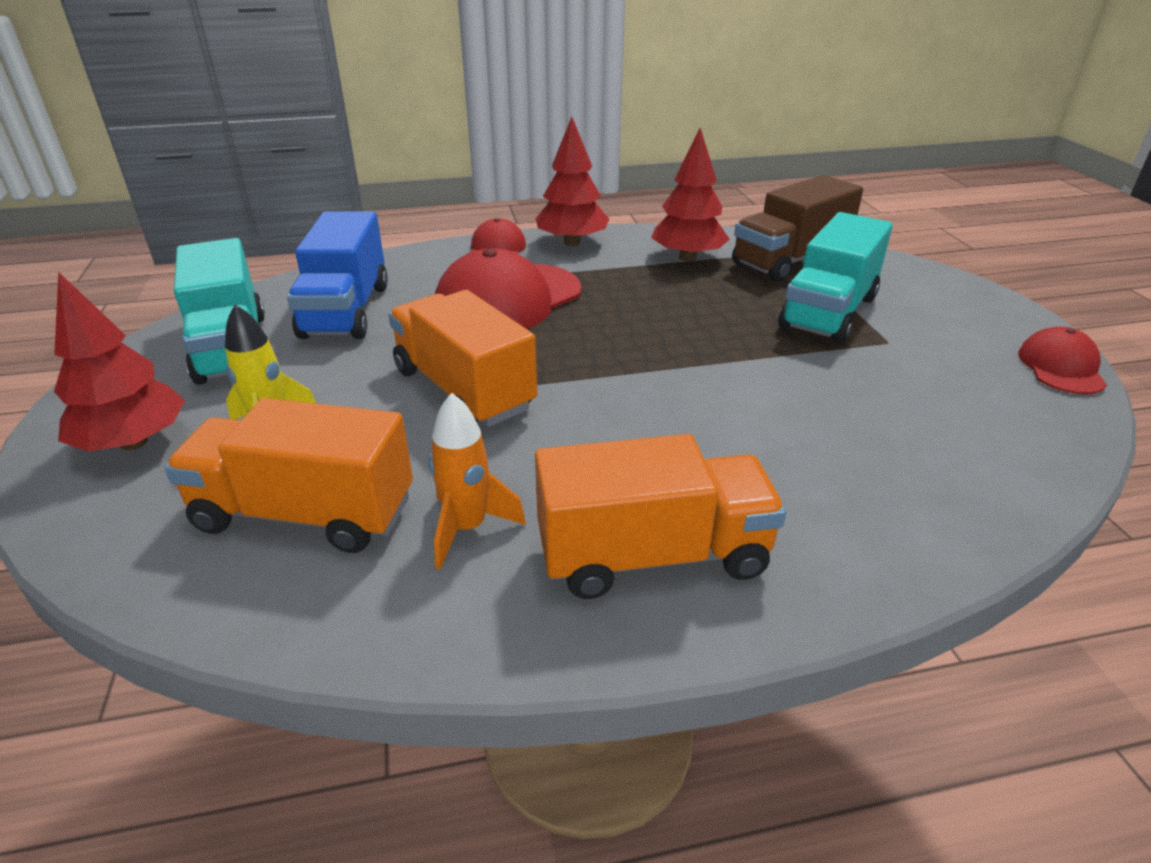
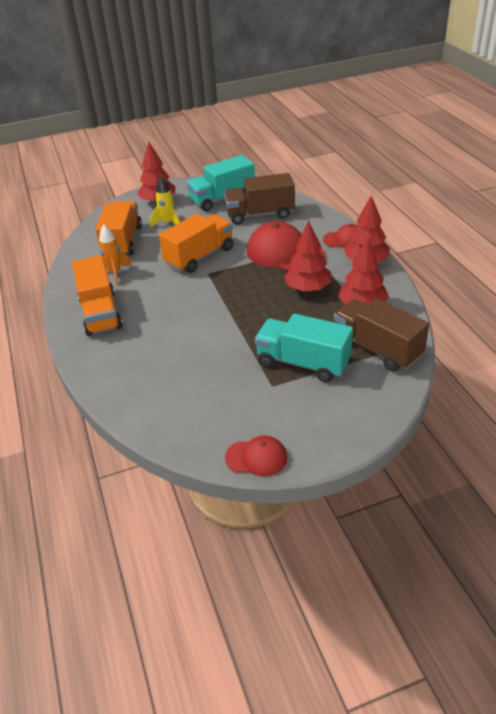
camera: 85 degrees right, 5 degrees up
blue truck [287,211,388,339] -> brown truck [224,173,295,224]
none -> red tree [284,221,331,292]

